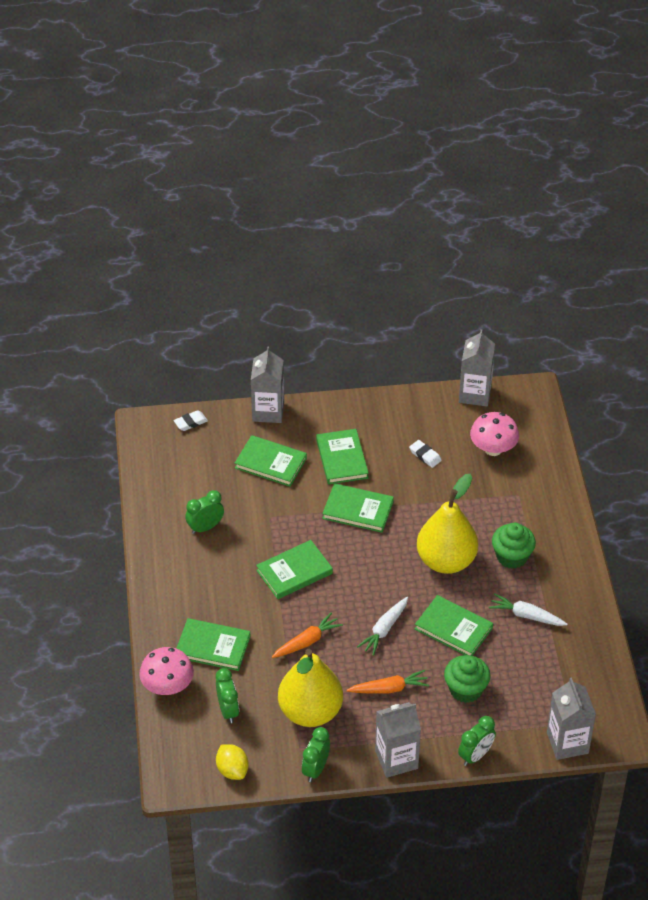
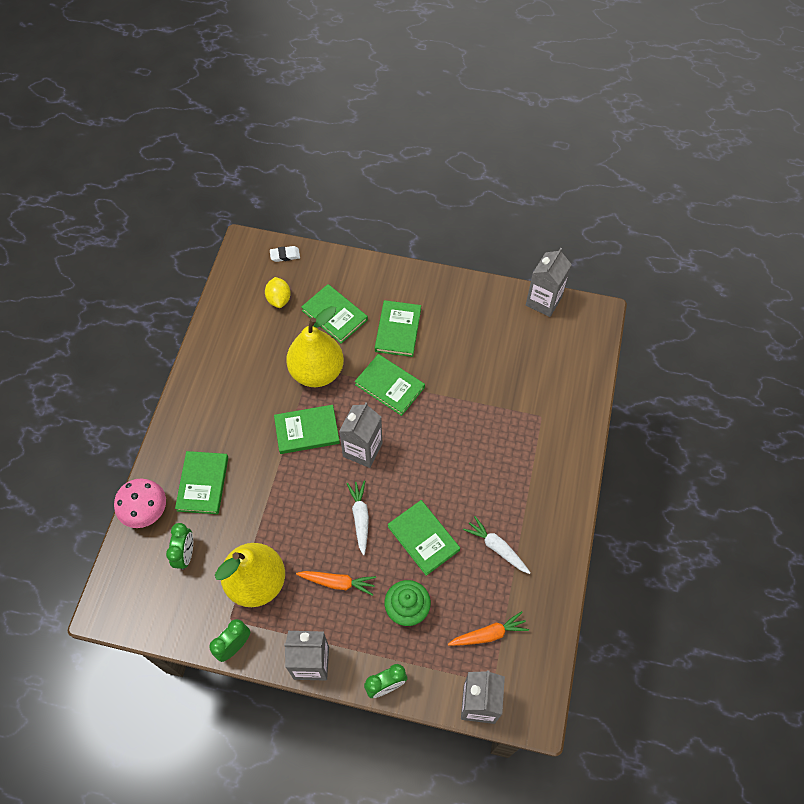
camera: 20 degrees right, 15 degrees up
green book [176,618,251,671] -> green book turned 60 degrees clockwise [175,451,228,514]
green clock [185,490,224,534] -> none
yellow lemon [216,744,249,780] -> yellow lemon moved to [265,277,291,308]
grey carton [251,347,284,423] -> grey carton moved to [339,402,382,468]
orange carrot [272,612,343,658] -> orange carrot moved to [448,611,529,646]
white carrot [357,597,408,656] -> white carrot turned 120 degrees clockwise [346,481,369,555]
white eraser [409,440,442,468] -> none
yellow pear [417,474,478,574] -> yellow pear moved to [286,306,344,387]
pink mushroom [470,412,519,456] -> none
green cupcake [492,523,536,569] -> none

